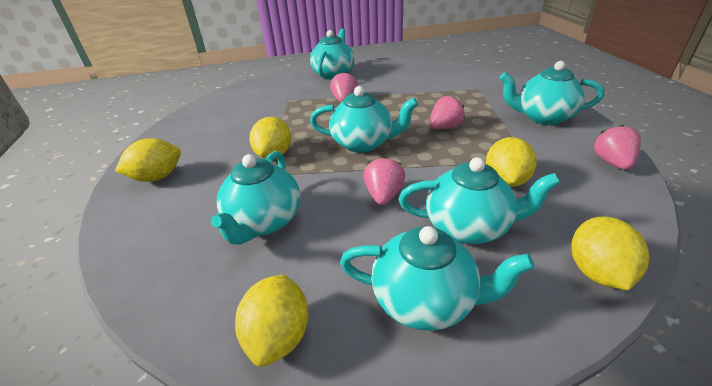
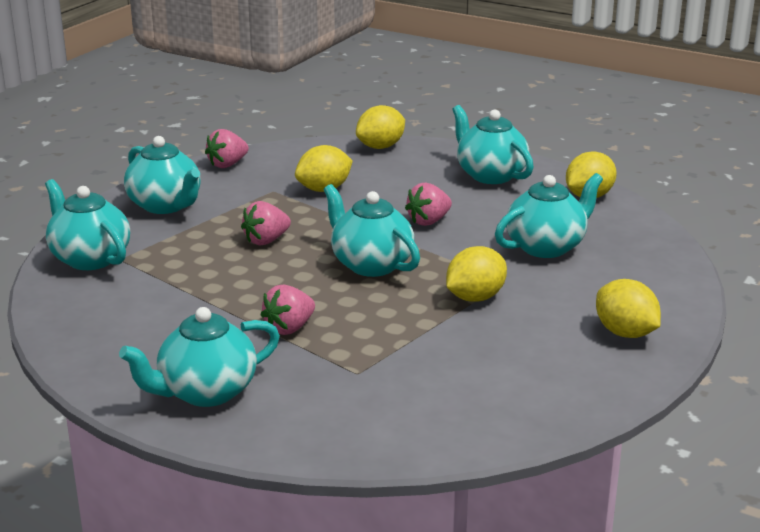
camera: 140 degrees left, 10 degrees down
yellow lemon [115,138,181,182] -> yellow lemon turned 45 degrees clockwise [596,279,661,338]
turquoise teapot [399,157,560,244] -> turquoise teapot moved to [45,179,130,270]
pink strawberry [429,96,465,129] -> pink strawberry turned 45 degrees counterclockwise [241,201,291,245]

